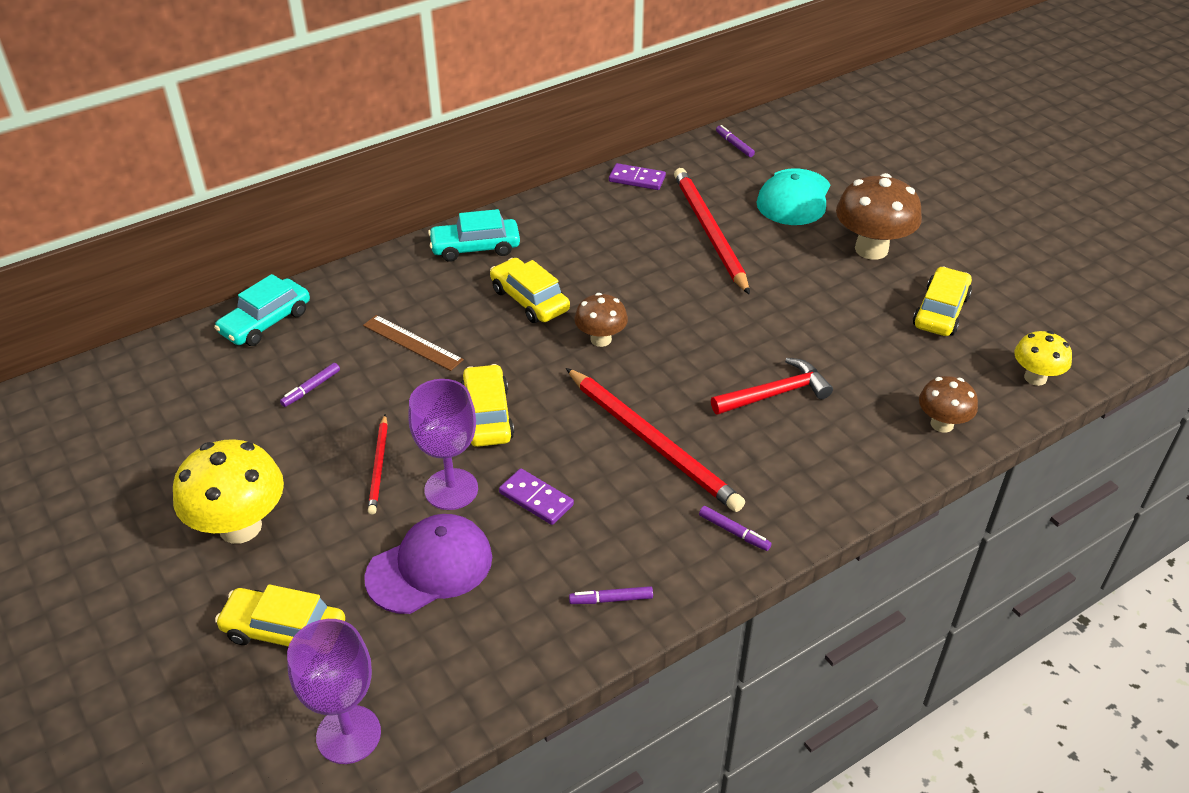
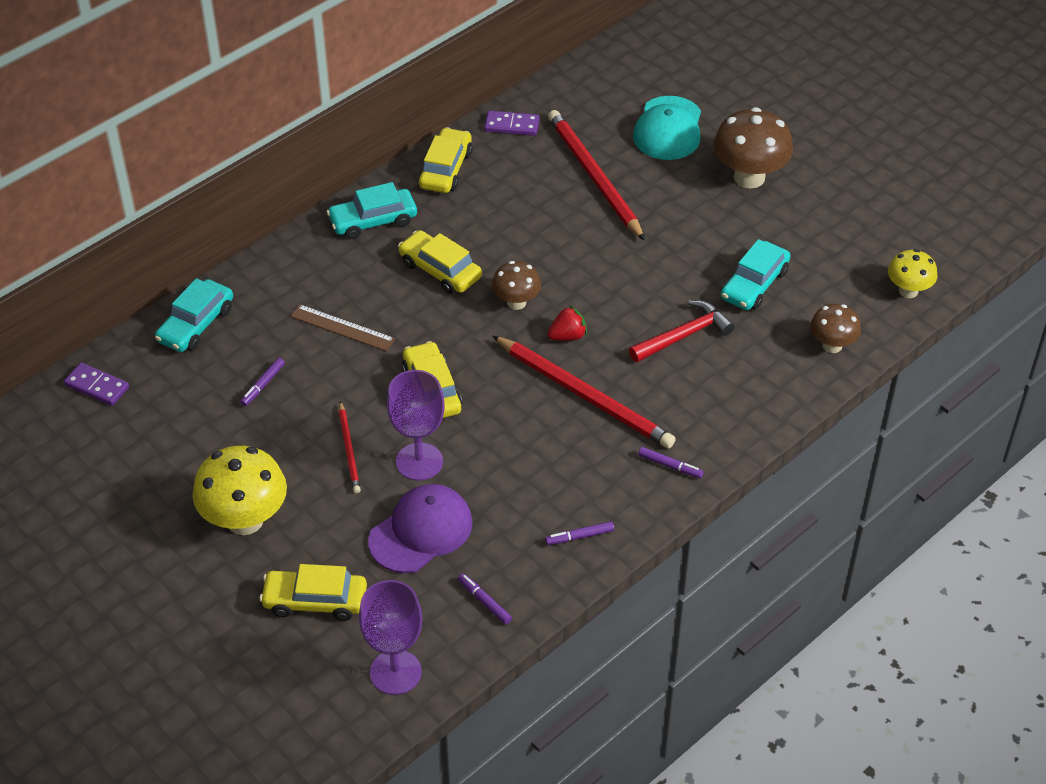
camera: 10 degrees left, 5 degrees up
purple domino [499,468,574,525] -> purple domino moved to [64,363,129,406]
purple marker [716,125,755,157] -> purple marker moved to [458,574,512,625]
yellow car [913,267,972,336] -> yellow car moved to [418,127,473,193]
none -> red strawberry [548,305,587,341]
none -> turquoise car [721,239,791,310]

